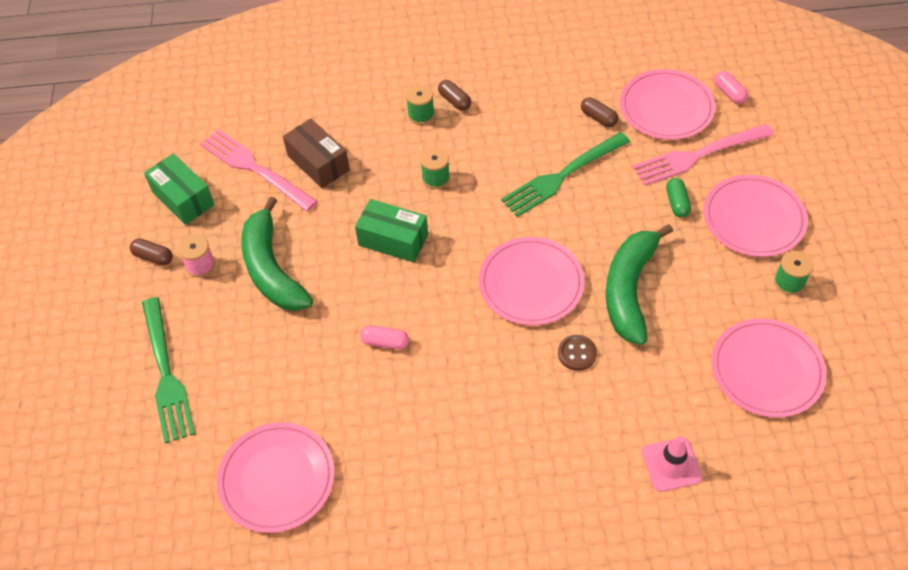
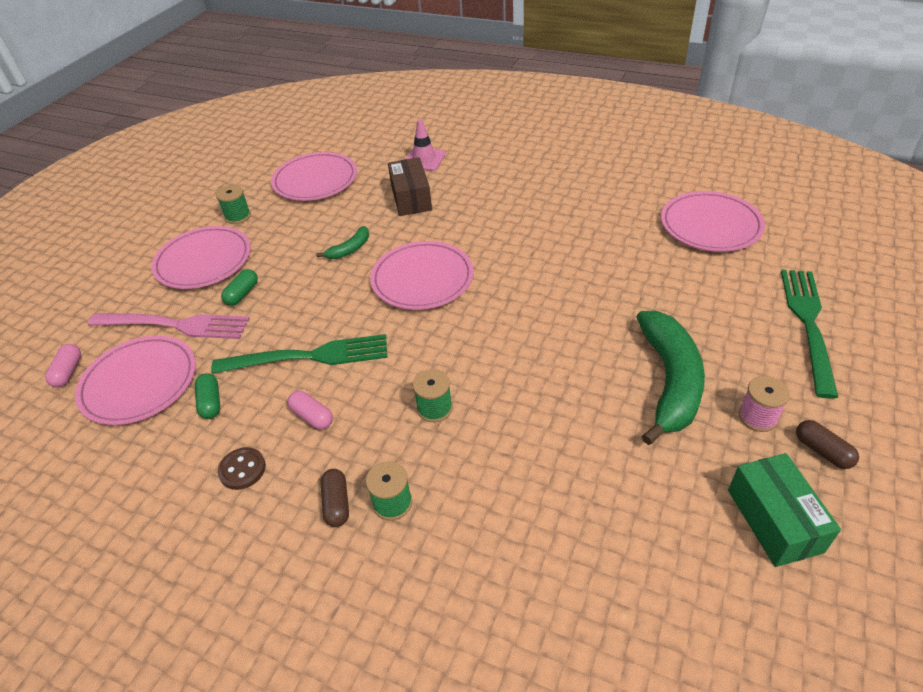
camera: 150 degrees left, 10 degrees down
pink fork [200,129,317,211] -> none
brown box [283,118,350,188] -> brown box moved to [388,157,432,216]
green box [355,199,428,263] -> none
pink capsule [360,325,409,349] -> pink capsule moved to [287,391,333,430]
brown button [558,335,597,371] -> brown button moved to [218,447,266,490]
brown capsule [581,97,618,127] -> green capsule [195,373,220,419]
green banana [606,224,673,345] -> green banana [316,226,369,259], size x0.46

